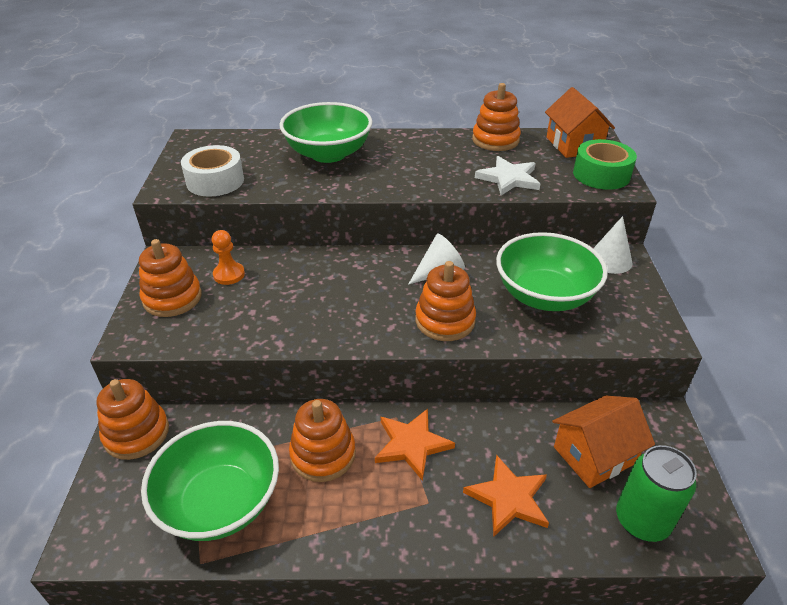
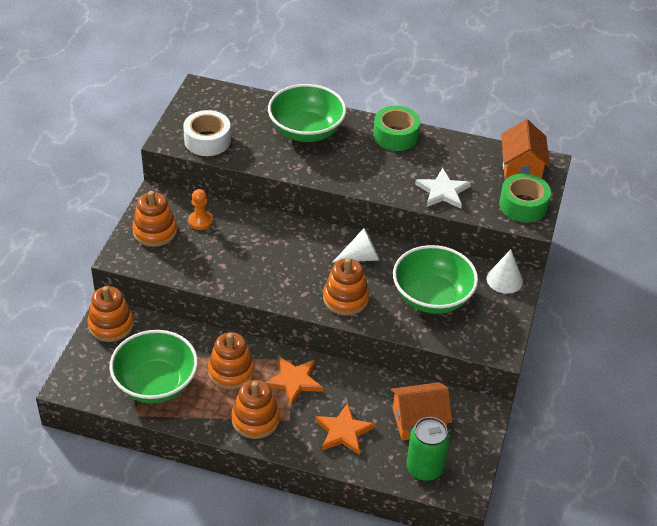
camera: 15 degrees right, 5 degrees up
orange stacking toy [472,83,521,151] -> orange stacking toy moved to [231,380,280,439]
none -> green tape [373,106,421,151]

